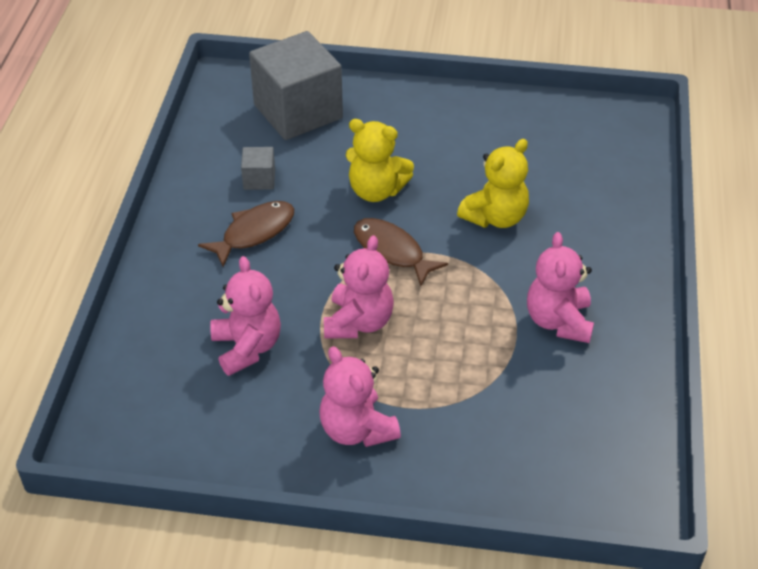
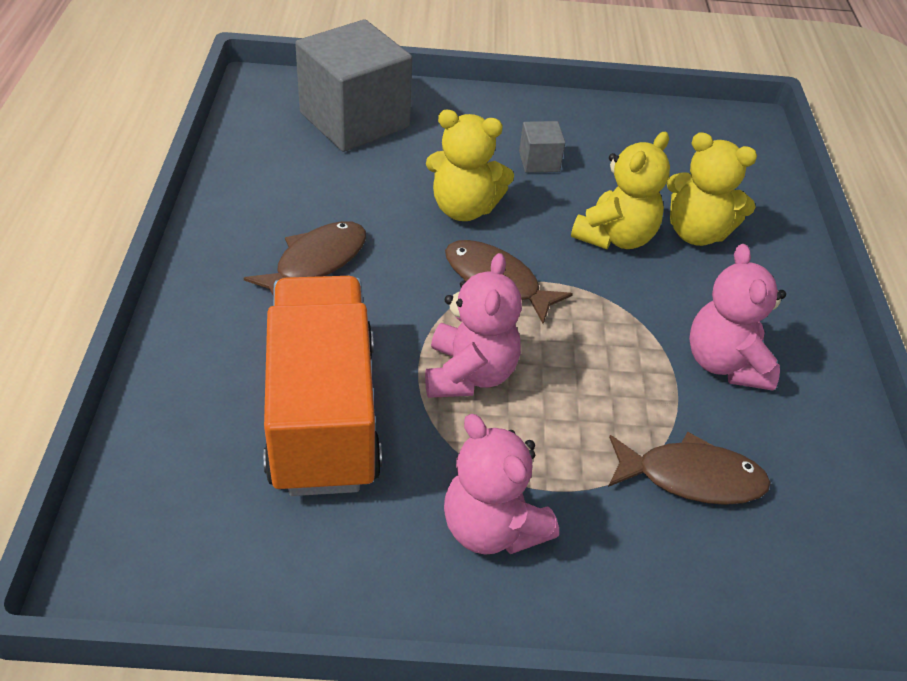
camera: 10 degrees left, 0 degrees up
pink teddy bear [210,256,281,376] -> orange truck [264,276,382,496]
grey cube [241,147,275,190] -> grey cube moved to [519,121,565,173]
none -> brown fish [608,432,771,505]
none -> yellow teddy bear [667,132,757,246]

